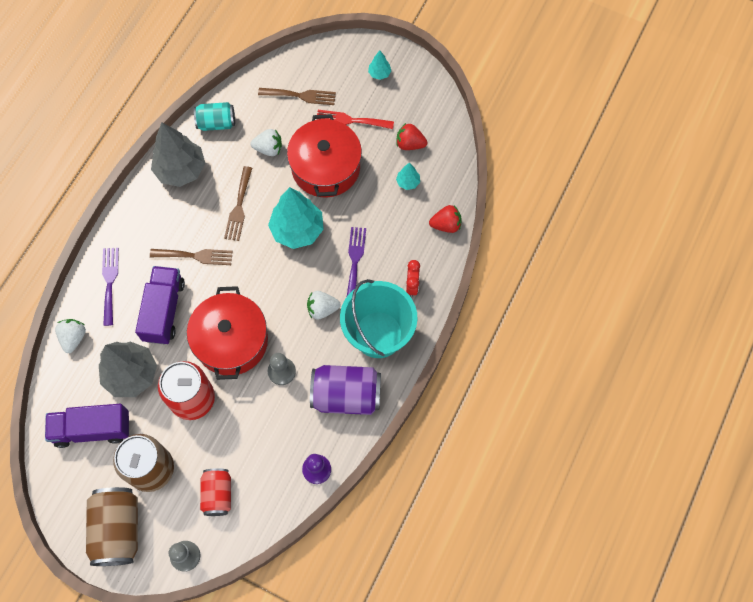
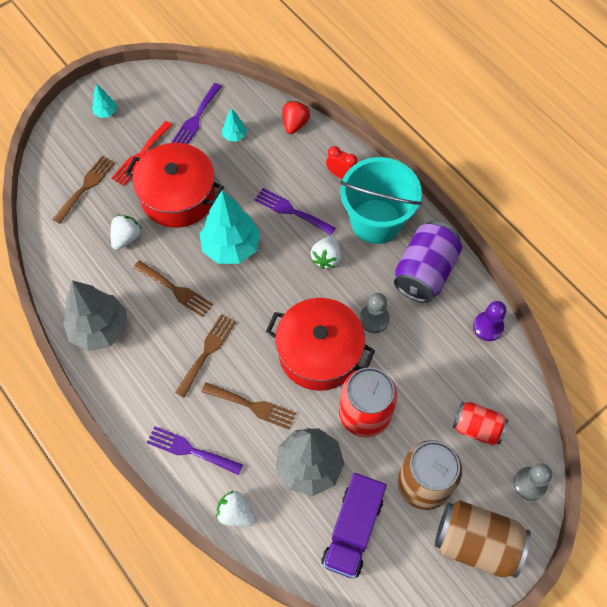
camera: 65 degrees left, 5 degrees down
purple truck [135,266,185,345] -> brown fork [201,382,296,429]
turquoise can [194,102,235,131] -> none
red strawberry [396,123,428,150] -> purple fork [171,83,222,144]

